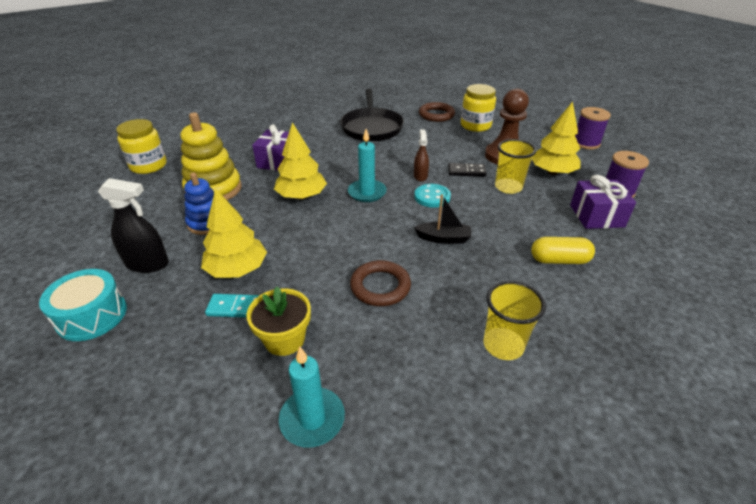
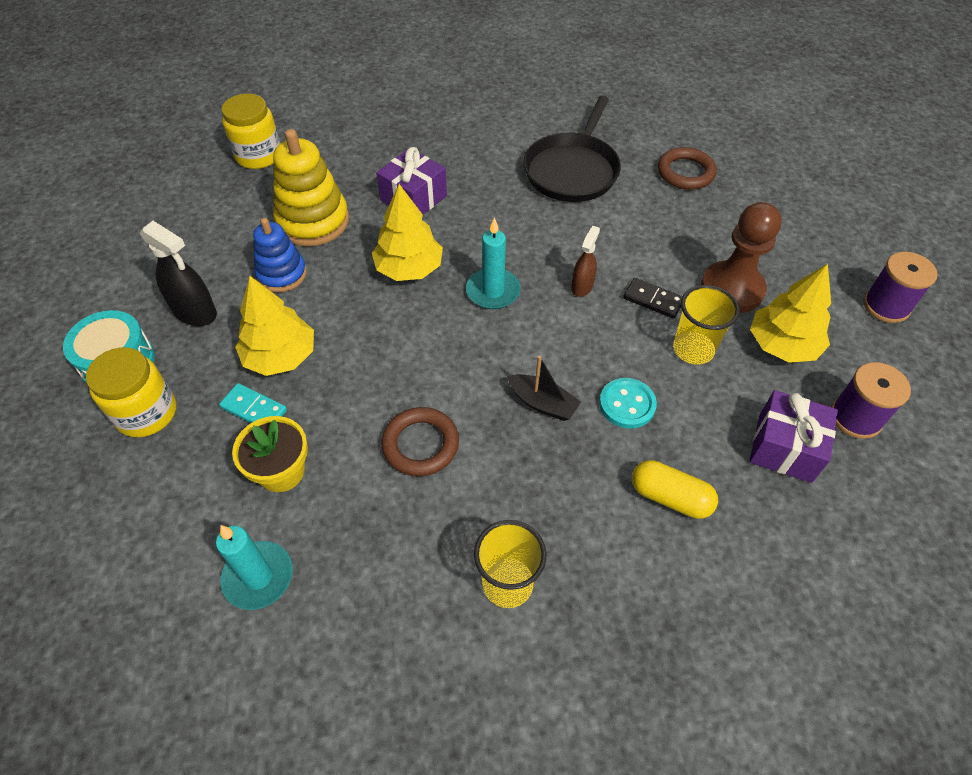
camera: 25 degrees right, 15 degrees up
turquoise button [414,184,451,208] -> turquoise button moved to [599,378,657,429]
yellow jar [461,84,496,132] -> yellow jar moved to [86,347,177,437]

